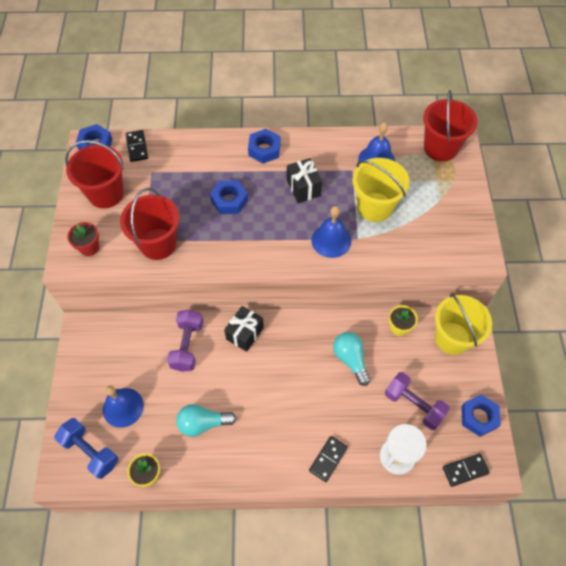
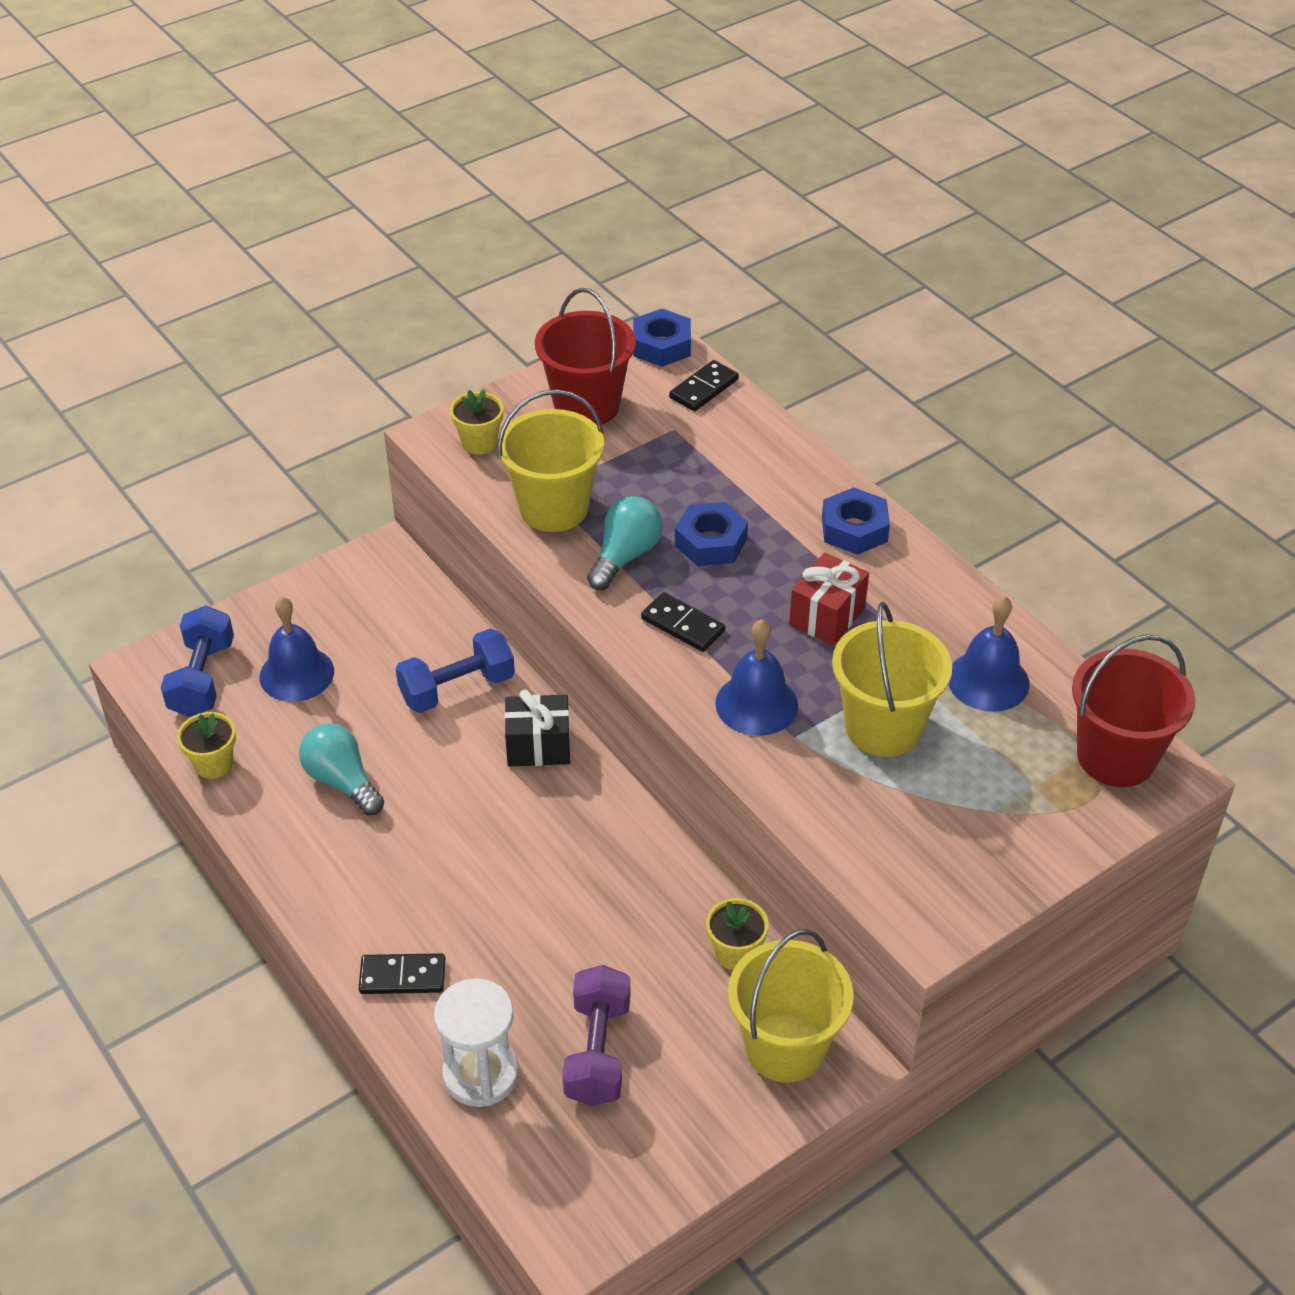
camera: 55 degrees right, 15 degrees down
red flower pot [67,222,99,256] -> yellow flower pot [450,389,504,454]
red bucket [120,188,180,260] -> yellow bucket [497,389,604,532]
purple dumbbell [167,309,203,372] -> blue dumbbell [396,629,515,713]
black gift [287,158,322,203] -> red gift [789,553,869,645]
turquoise light bulb [333,332,370,386] -> turquoise light bulb moved to [587,496,663,590]
black domino [443,454,490,487] -> black domino moved to [641,592,725,652]
blue nut [461,395,501,437] -> none

